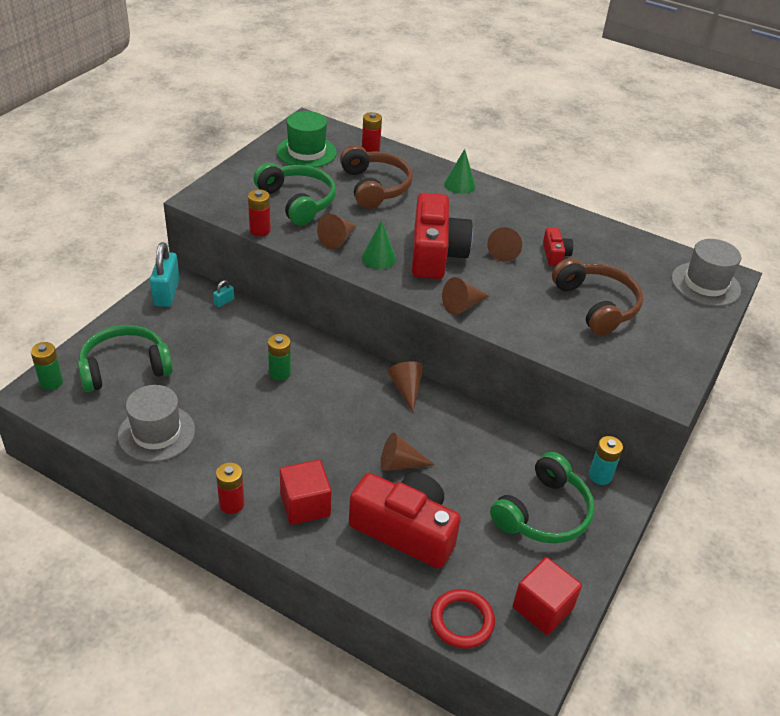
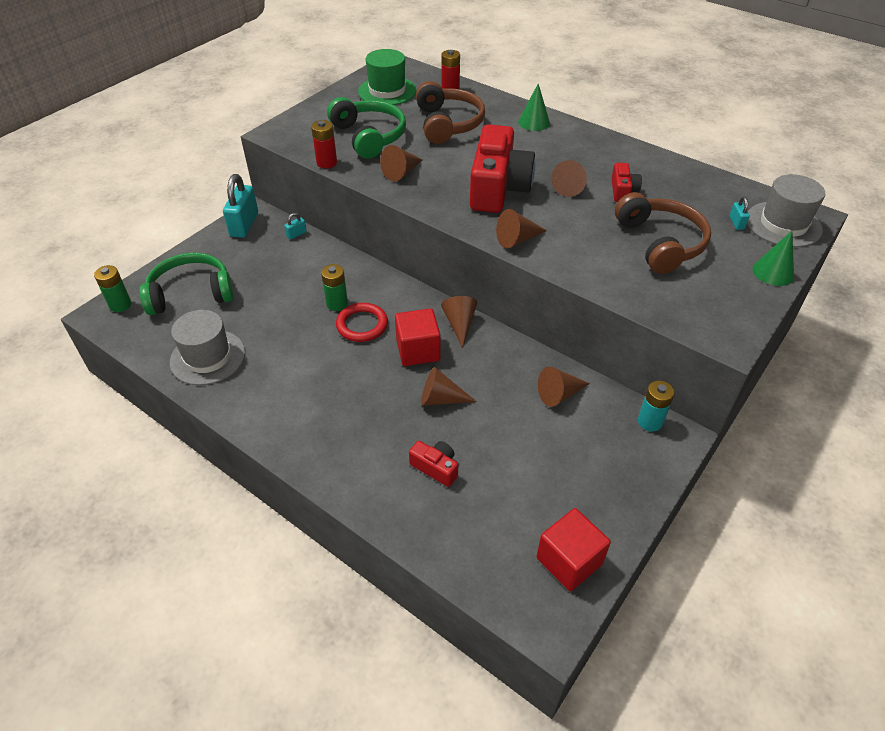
camera: 10 degrees right, 5 degrees up
red battery [216,462,245,514] -> none
red cube [280,460,331,525] -> red cube moved to [395,308,440,366]
red camera [349,472,461,569] -> red camera [409,441,458,487], size x0.46
green cone [361,220,396,269] -> green cone moved to [752,231,794,286]
red ring [431,589,495,649] -> red ring moved to [336,303,388,342]
green headphones [490,452,595,544] -> none
none -> brown cone [538,366,590,407]
none -> turquoise padlock [729,197,750,230]

